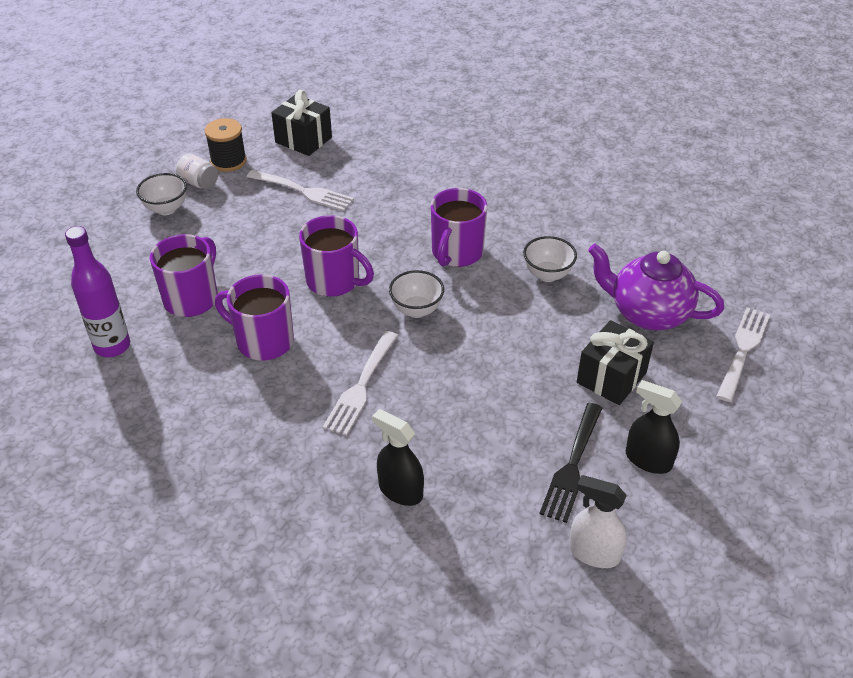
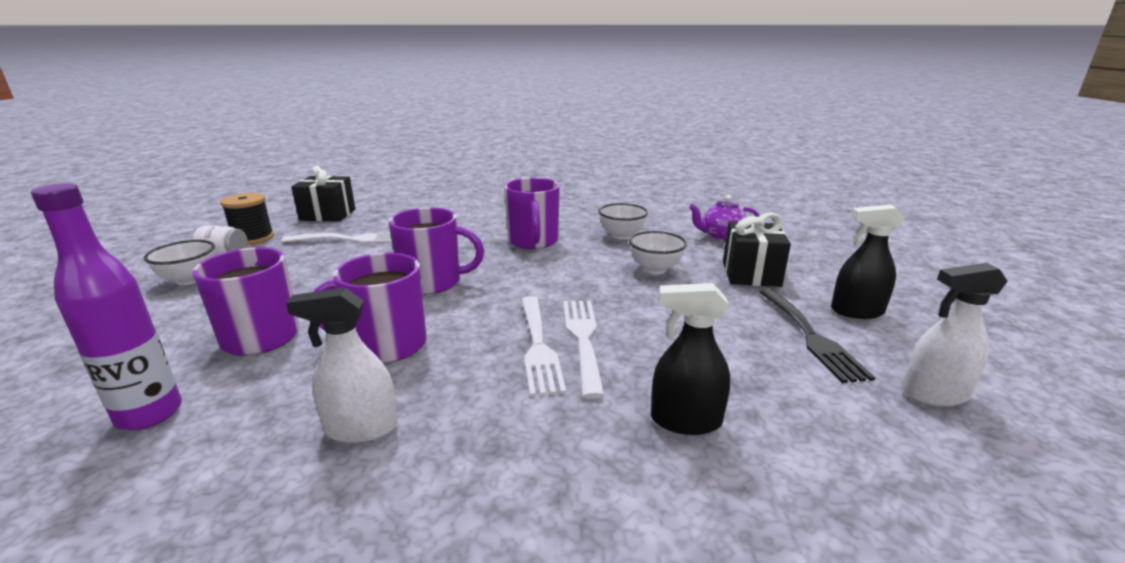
camera: 30 degrees left, 20 degrees down
white bowl [389,270,444,318] -> white bowl moved to [629,231,687,274]
purple teapot [588,244,724,330] -> purple teapot [689,195,759,241], size x0.59
white fork [716,307,770,402] -> white fork moved to [563,301,605,399]
none -> white spray bottle [286,288,398,443]

